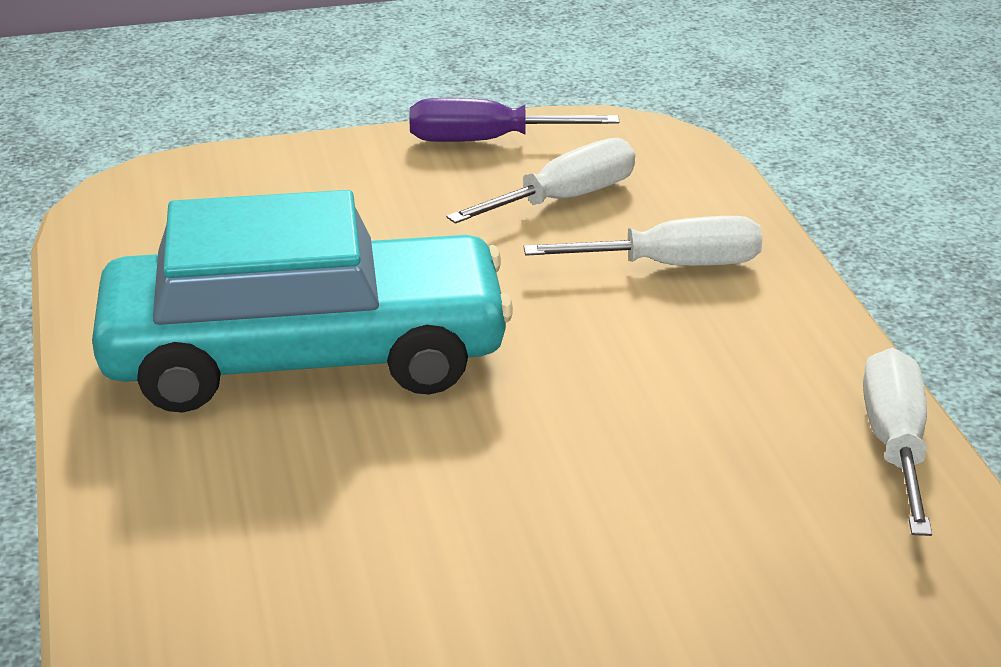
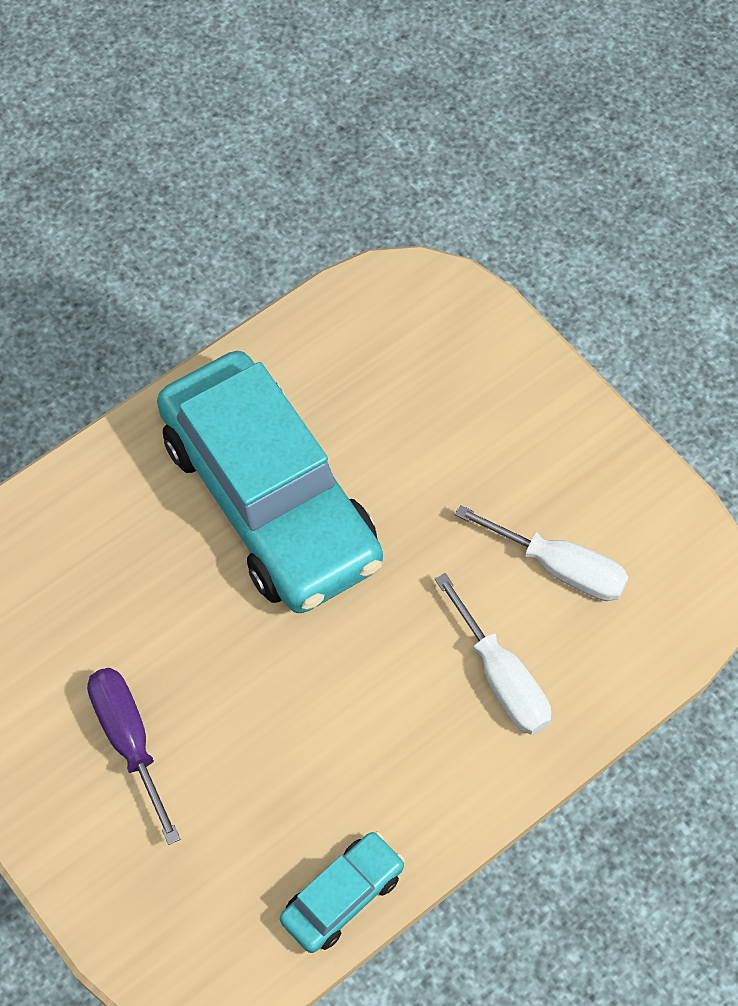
camera: 65 degrees right, 30 degrees up
purple screwdriver [409,98,619,142] -> purple screwdriver moved to [87,668,181,845]
white screwdriver [863,348,932,536] -> turquoise car [280,832,405,953]

